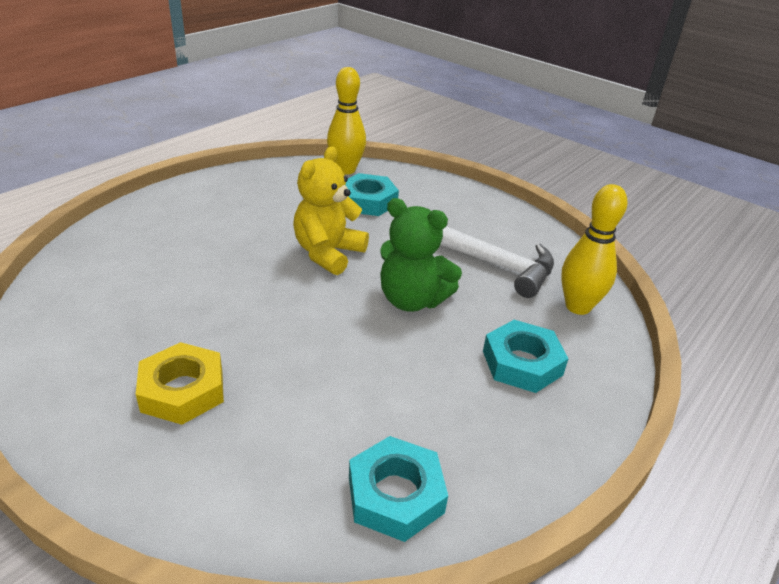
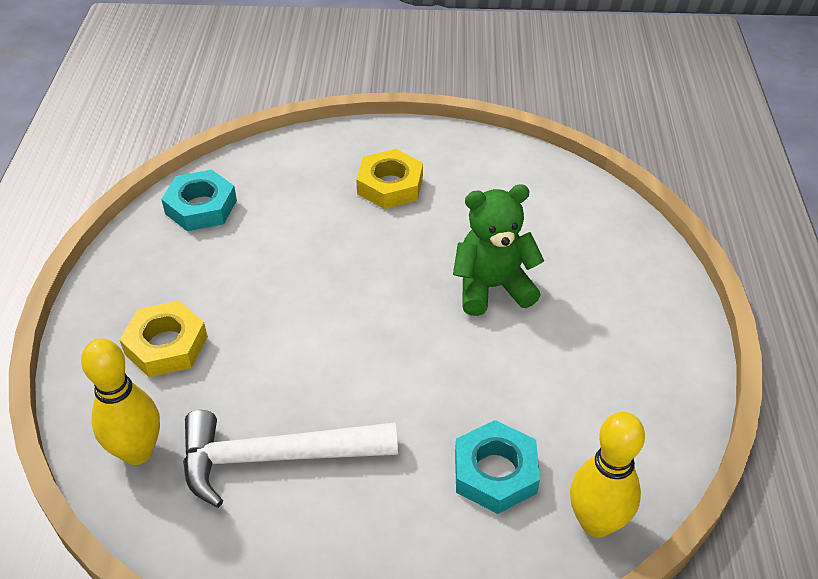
camera: 145 degrees right, 10 degrees up
yellow teddy bear [293,146,369,275] -> none
green teddy bear [380,198,462,312] -> green teddy bear moved to [453,185,544,316]
turquoise nut [483,320,569,393] -> yellow nut [120,301,208,377]

